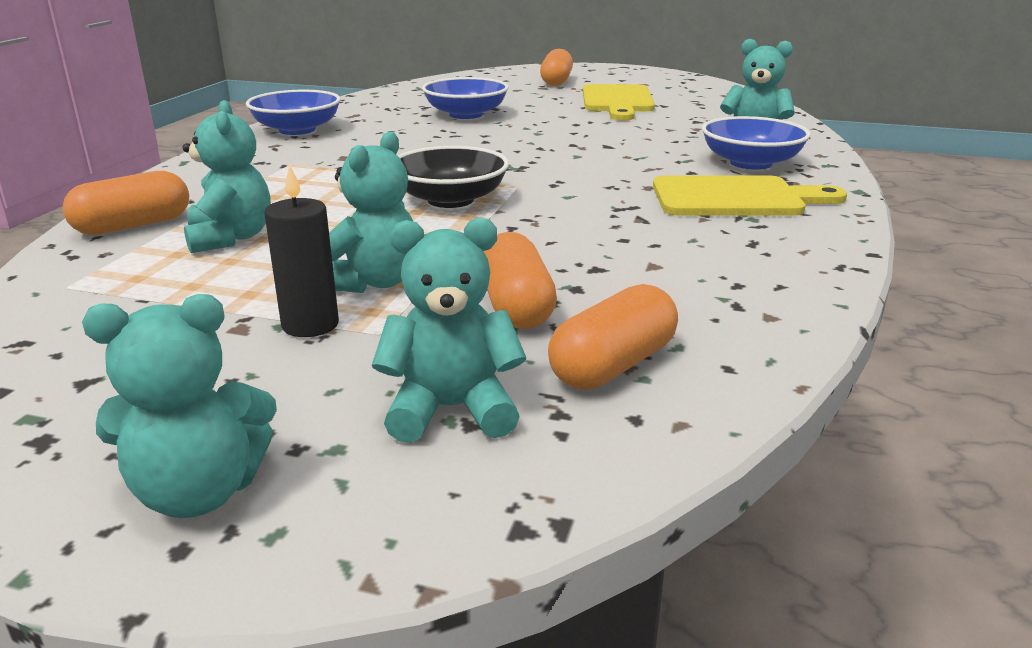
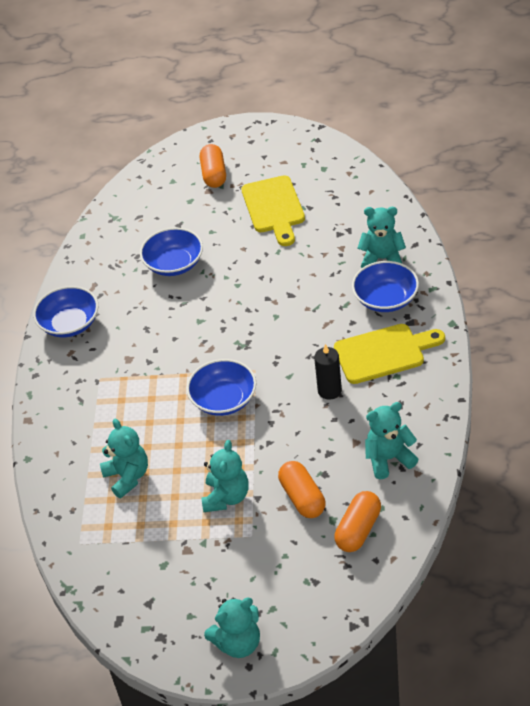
camera: 10 degrees left, 20 degrees up
orange capsule [63,171,189,235] -> none
black candle [264,164,339,337] -> black candle moved to [314,344,342,400]
turquoise teddy bear [372,218,526,443] -> turquoise teddy bear moved to [365,402,418,479]
black bowl [398,146,509,208] -> blue bowl [186,359,256,416]

